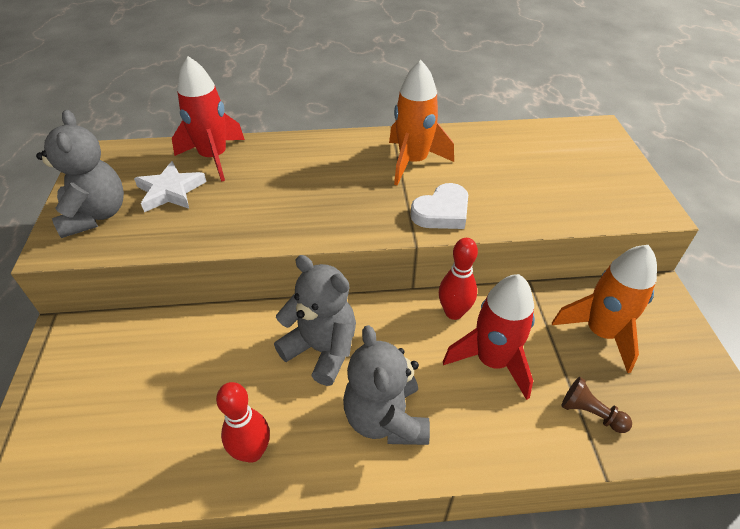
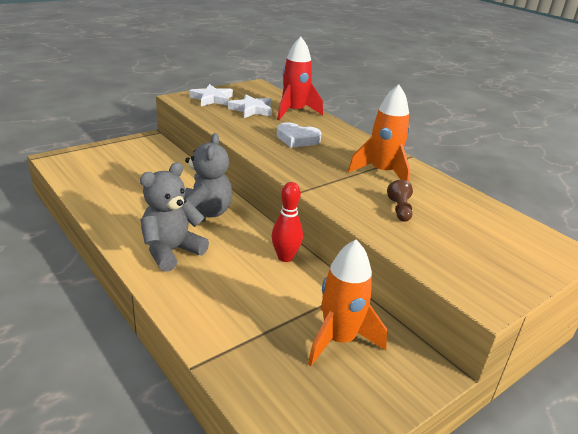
camera: 55 degrees right, 15 degrees down
grey teddy bear [36,110,124,238] -> white star [189,84,233,106]
red bowling pin [216,382,270,463] -> none
white heart [411,183,468,229] -> white heart moved to [277,122,322,148]
red rocket [443,274,535,400] -> none
brown pawn [562,377,632,433] -> brown pawn moved to [387,180,413,222]

